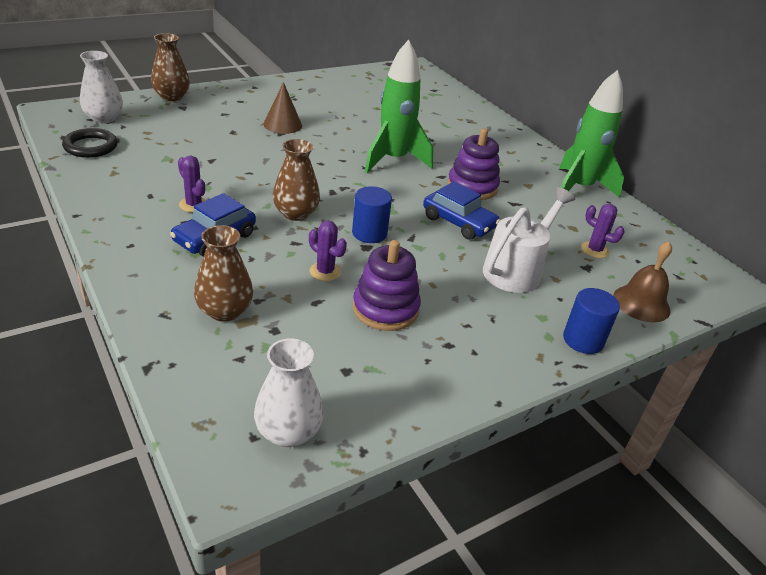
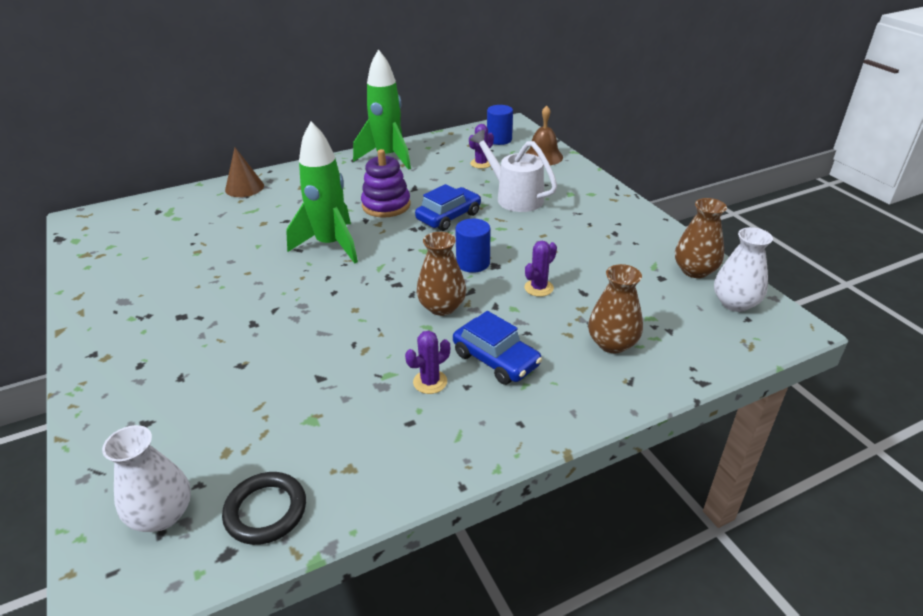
camera: 80 degrees left, 0 degrees up
brown vase [151,33,190,101] -> brown vase moved to [675,198,727,278]
brown cone [263,82,302,134] -> brown cone moved to [225,147,264,197]
purple stacking toy [353,240,421,331] -> none
blue cylinder [563,288,620,354] -> blue cylinder moved to [487,105,513,145]

